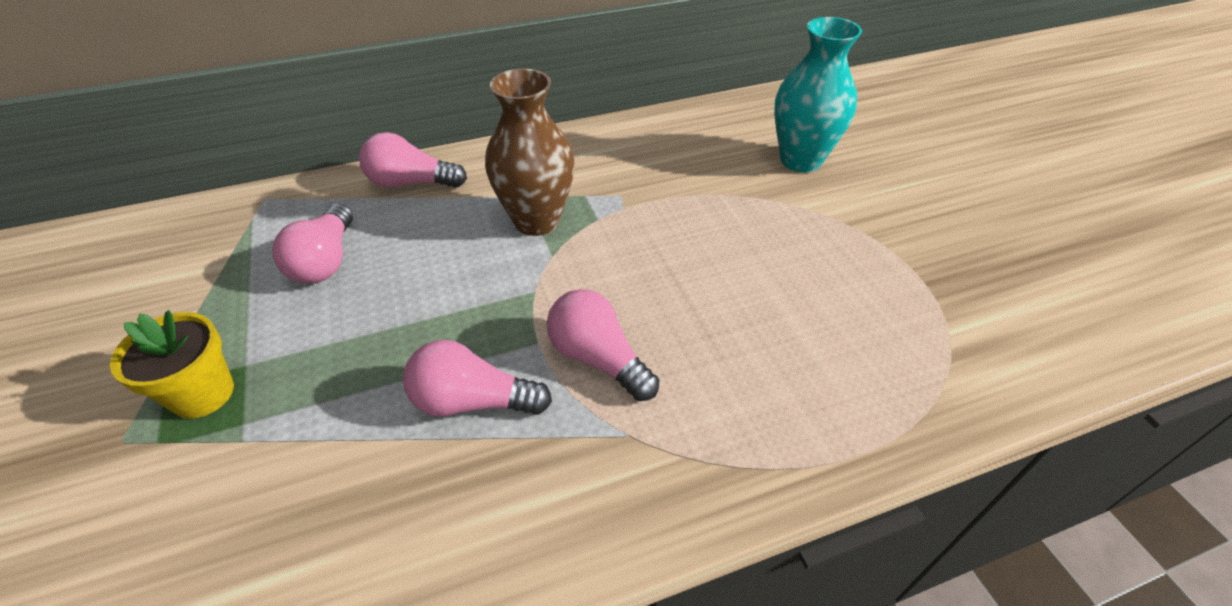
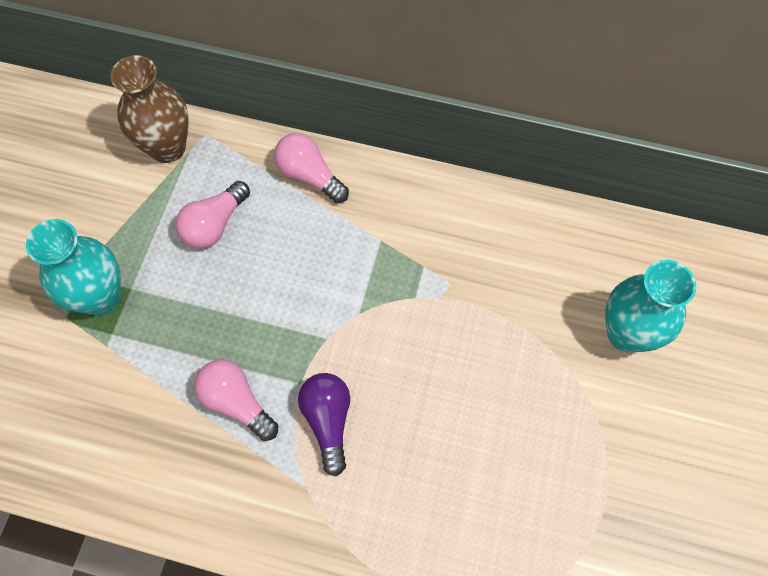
camera: 35 degrees right, 20 degrees up
yellow flower pot [110,310,234,419] -> turquoise vase [26,219,121,315]
brown vase [485,69,574,236] -> brown vase moved to [110,55,189,163]
pink light bulb [547,289,659,401] -> purple light bulb [298,373,350,476]

